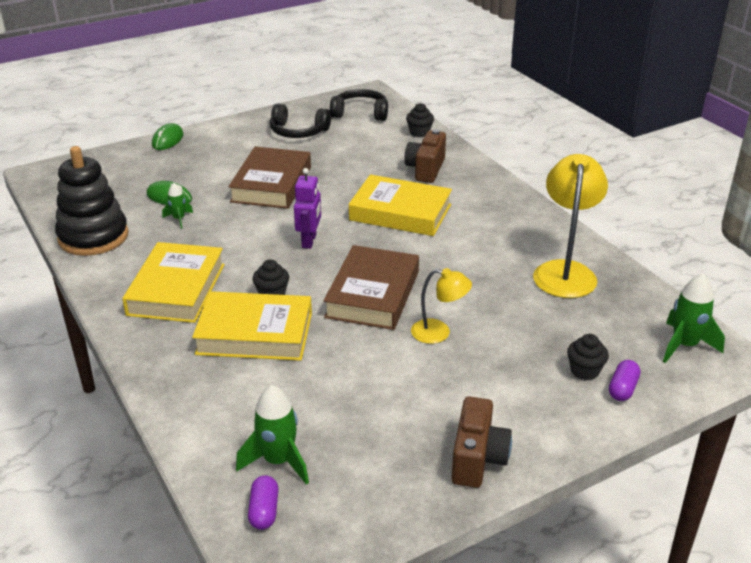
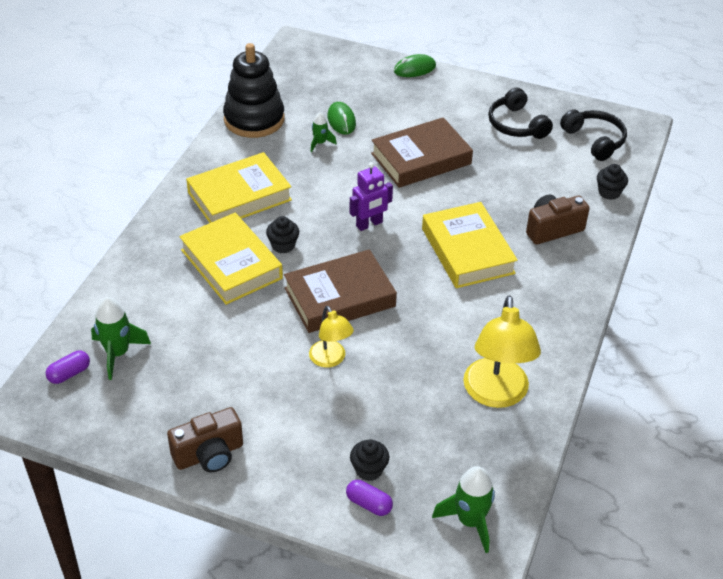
camera: 50 degrees right, 10 degrees up
yellow lamp [533,154,608,298] -> yellow lamp turned 120 degrees clockwise [463,295,541,408]
purple capsule [609,360,640,401] -> purple capsule turned 45 degrees clockwise [346,480,393,516]

